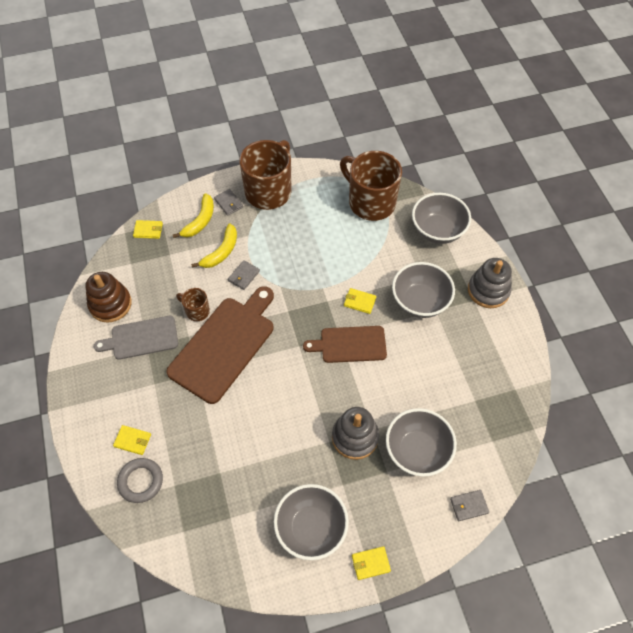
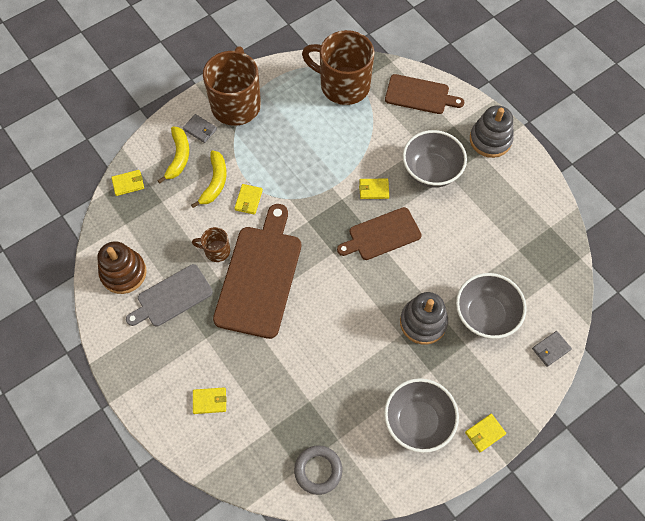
camera: 20 degrees left, 5 degrees up
grey ring [117,458,163,503] -> grey ring moved to [294,445,342,495]
grey wallet [228,260,260,290] -> yellow wallet [234,184,263,215]
grey bowl [412,193,471,244] -> brown cutting board [385,74,464,114]

